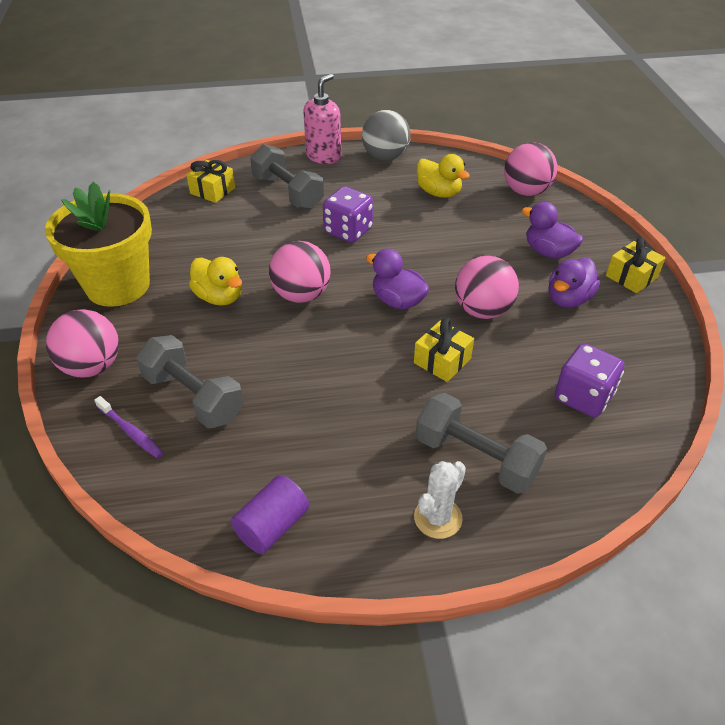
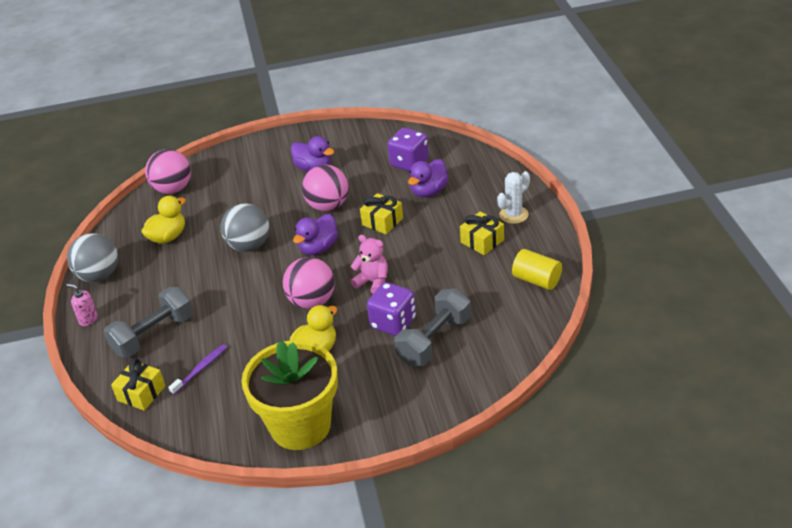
camera: 90 degrees left, 5 degrees down
pink ball [46,309,119,377] -> none
purple toothbrush [94,396,163,458] -> purple toothbrush moved to [168,344,227,395]
purple cylinder [231,475,309,554] -> yellow cylinder [512,249,562,290]
pink soap dispenser [303,74,341,164] -> pink soap dispenser [66,283,98,326], size x0.55
purple dice [323,186,373,243] -> purple dice moved to [367,282,416,336]
white cactus [414,461,466,539] -> white cactus turned 75 degrees counterclockwise [497,171,530,224]
grey dumbbell [416,393,547,493] -> none
purple duck [522,202,583,259] -> purple duck moved to [408,159,449,197]
yellow gift [606,237,665,293] -> yellow gift moved to [460,211,504,255]
none -> grey ball [221,203,269,252]
none -> pink teddy bear [350,235,388,294]

